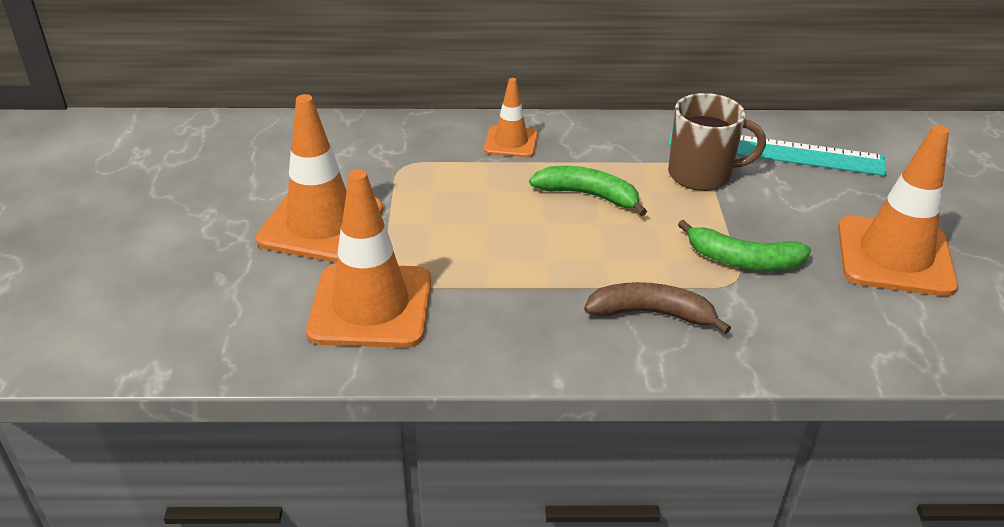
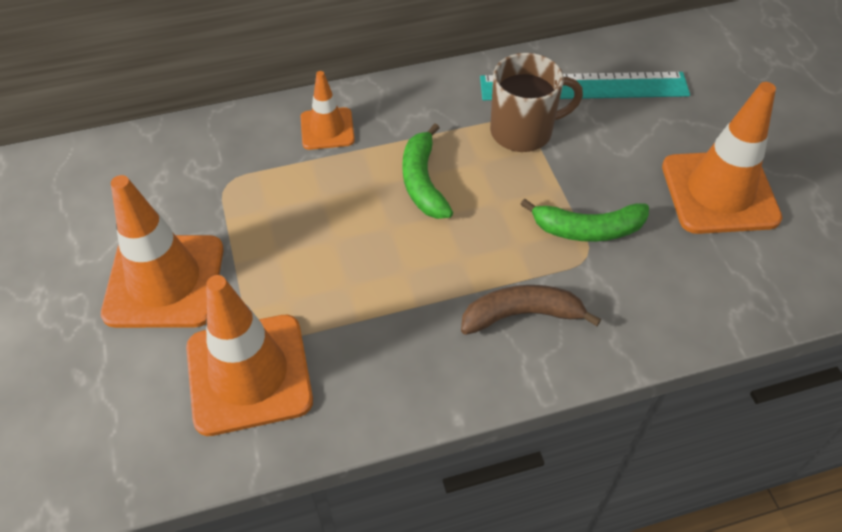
camera: 15 degrees left, 15 degrees up
green banana [529,166,647,216] -> green banana turned 105 degrees counterclockwise [402,124,453,219]

